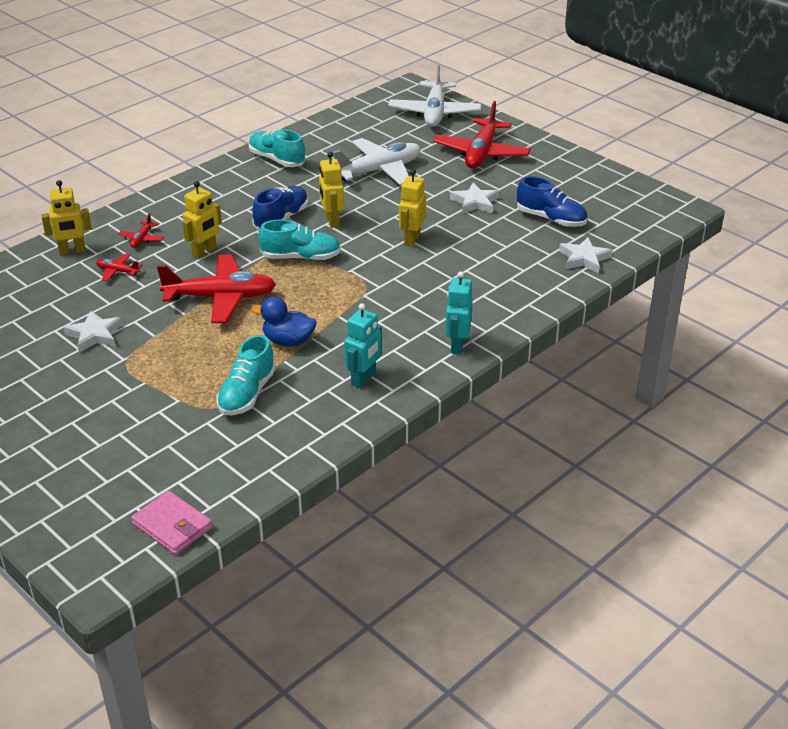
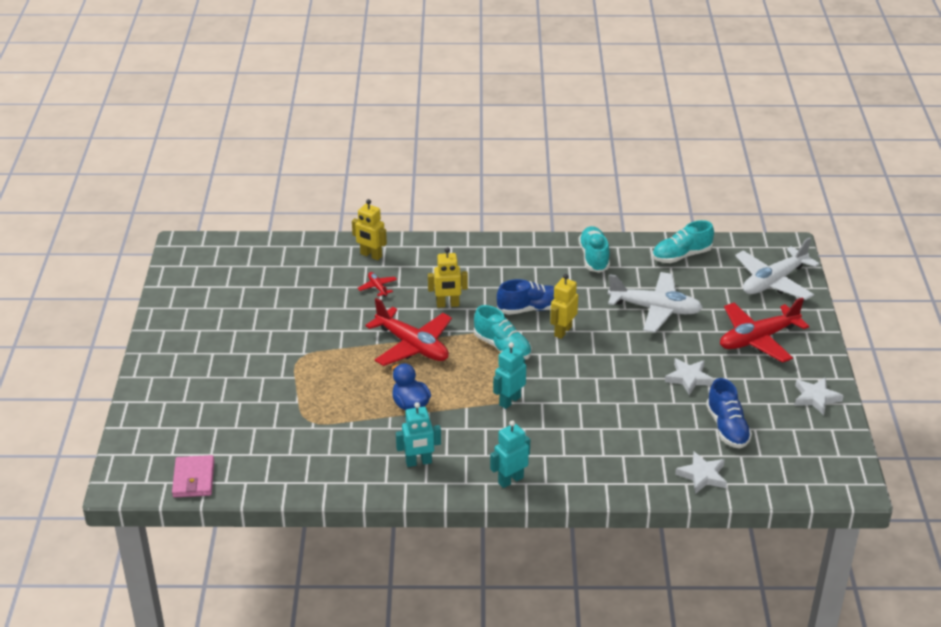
camera: 45 degrees right, 0 degrees up
white star [64,311,123,353] -> white star moved to [794,377,844,415]
red plane [118,213,164,248] -> none
turquoise shoe [216,335,276,415] -> turquoise shoe moved to [652,220,714,263]
yellow robot [399,169,426,247] -> none
none -> turquoise robot [493,342,526,409]

